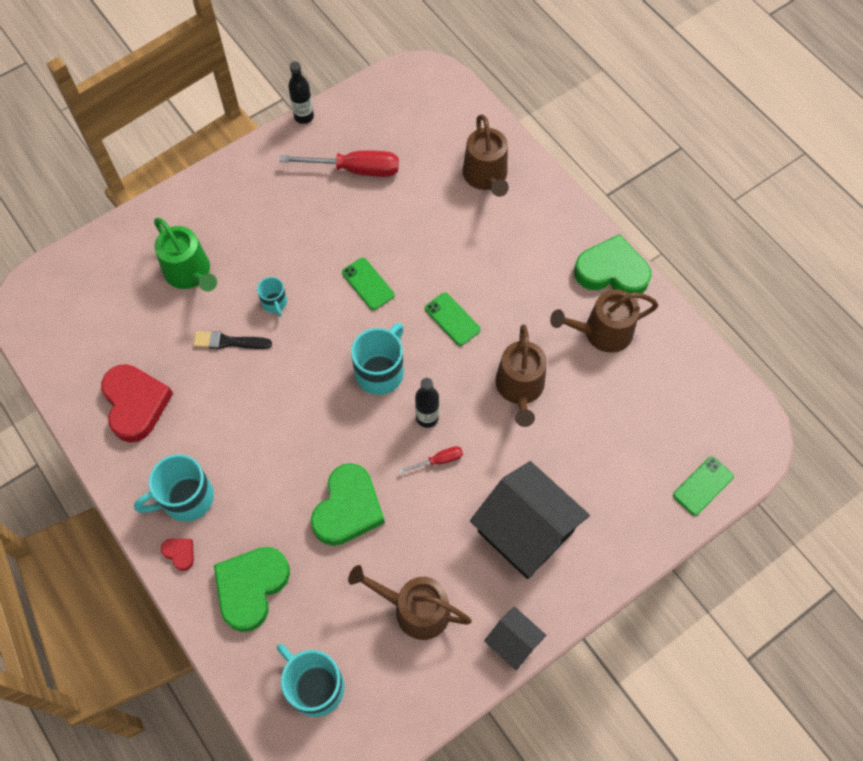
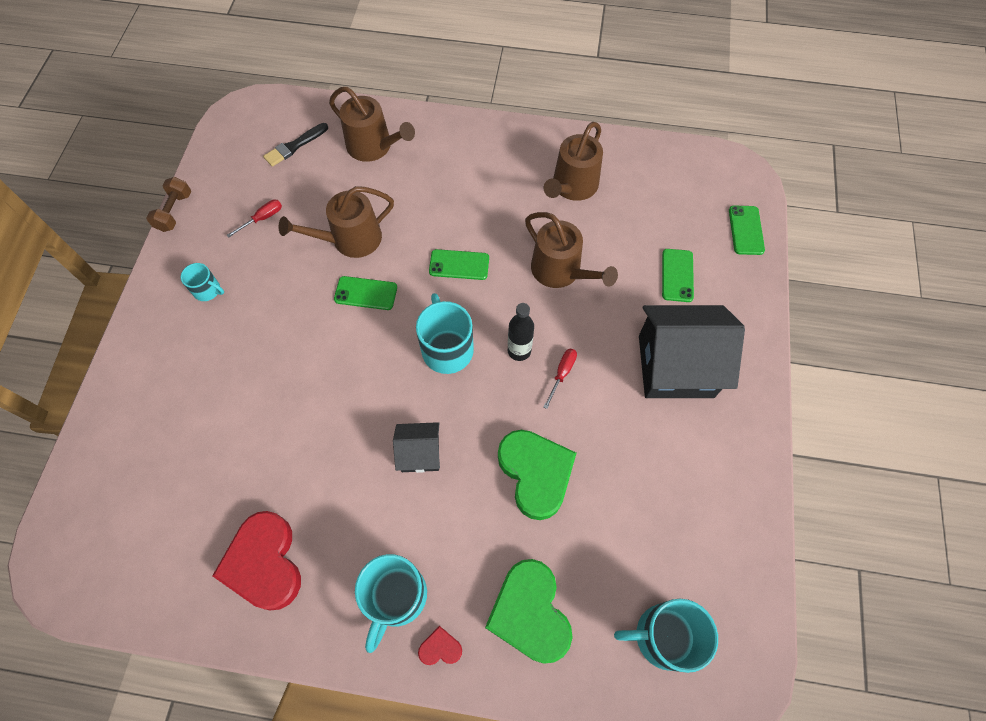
camera: 45 degrees left, 0 degrees up
red heart [101,364,173,442] -> red heart turned 135 degrees counterclockwise [212,511,301,611]
green watering can [154,218,217,292] -> none
black brush [193,331,272,349] -> black brush moved to [263,123,328,167]
turquoise mug [257,277,287,317] -> turquoise mug moved to [181,263,224,301]
red screwdriver [279,151,399,177] -> red screwdriver [227,199,282,238], size x0.49
black bottle [288,62,314,124] -> brown dumbbell [146,177,191,232]
brown watering can [348,565,472,640] -> brown watering can moved to [279,186,394,258]
black house [484,607,546,670] -> black house moved to [393,422,440,473]
green heart [574,234,652,293] -> none
none -> green phone [662,249,694,302]

